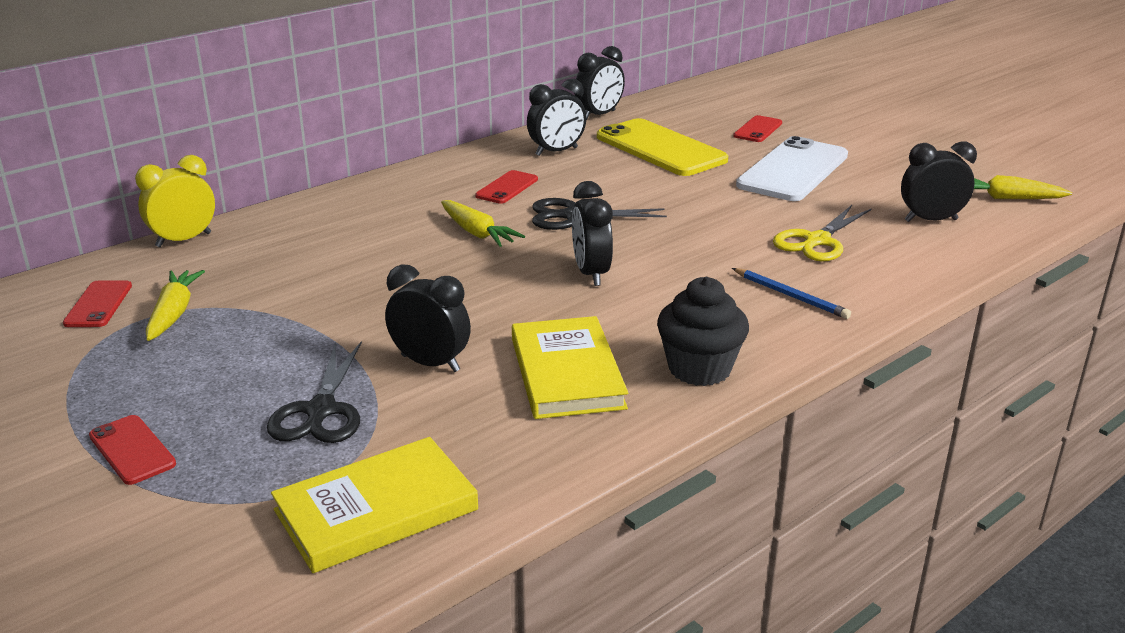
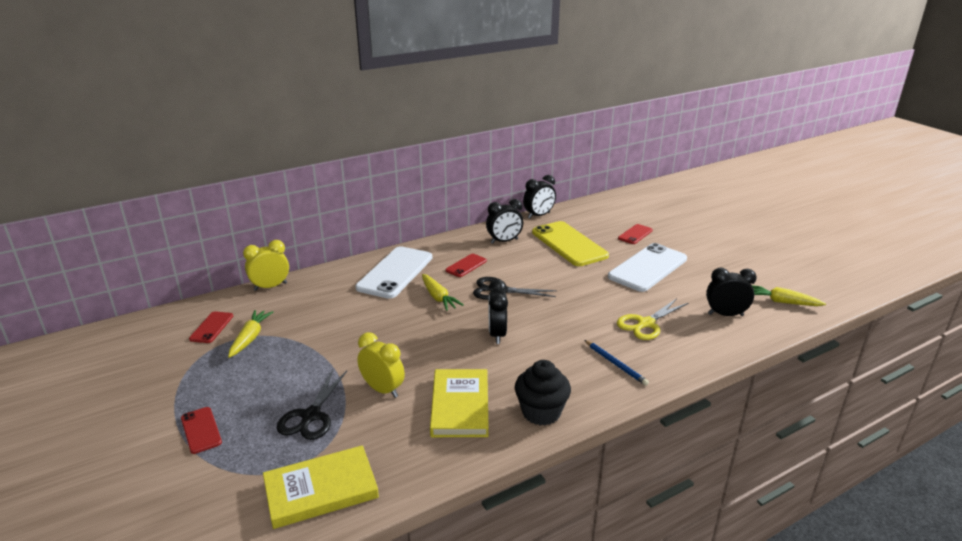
camera: 10 degrees right, 0 degrees up
black clock [385,264,471,372] -> yellow clock [357,332,405,398]
none -> white phone [355,246,432,299]

